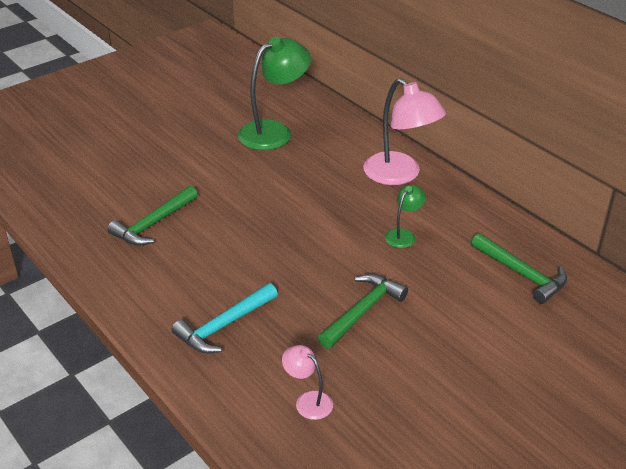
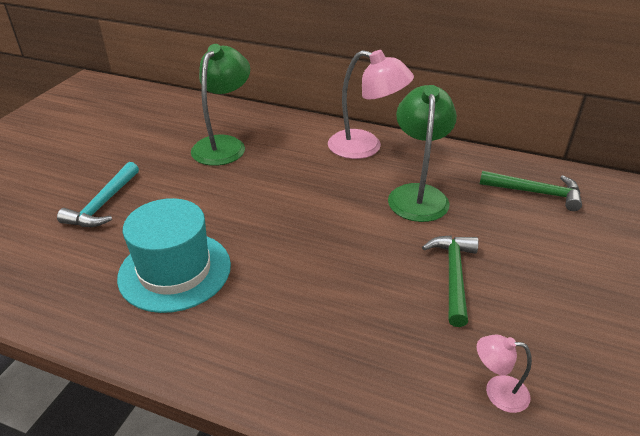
camera: 30 degrees left, 0 degrees up
green hammer [107,186,198,246] -> turquoise hat [117,198,231,313]
turquoise hammer [171,283,278,354] -> turquoise hammer moved to [57,162,139,227]
green lamp [385,185,426,248] -> green lamp [388,85,457,222], size x2.04

